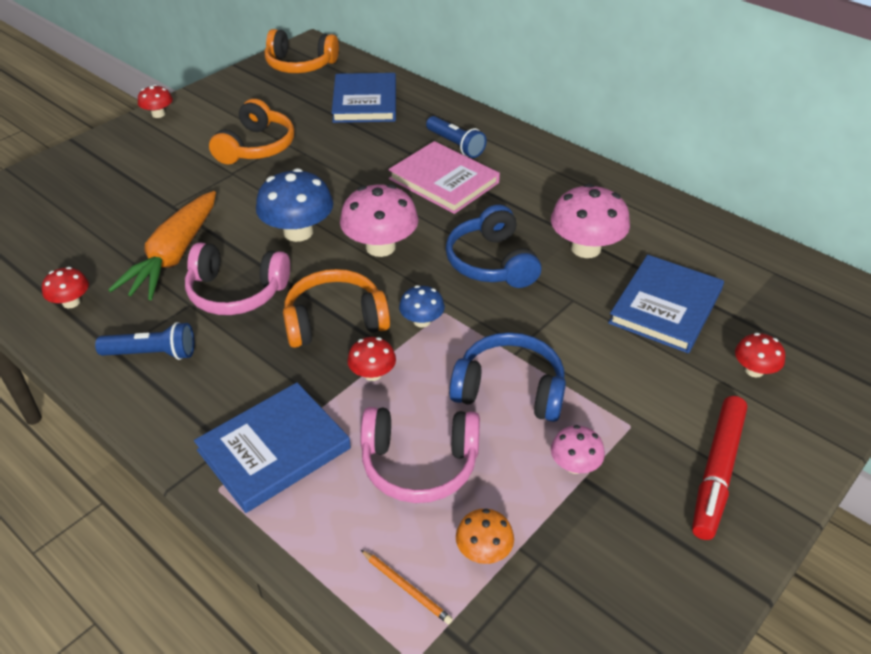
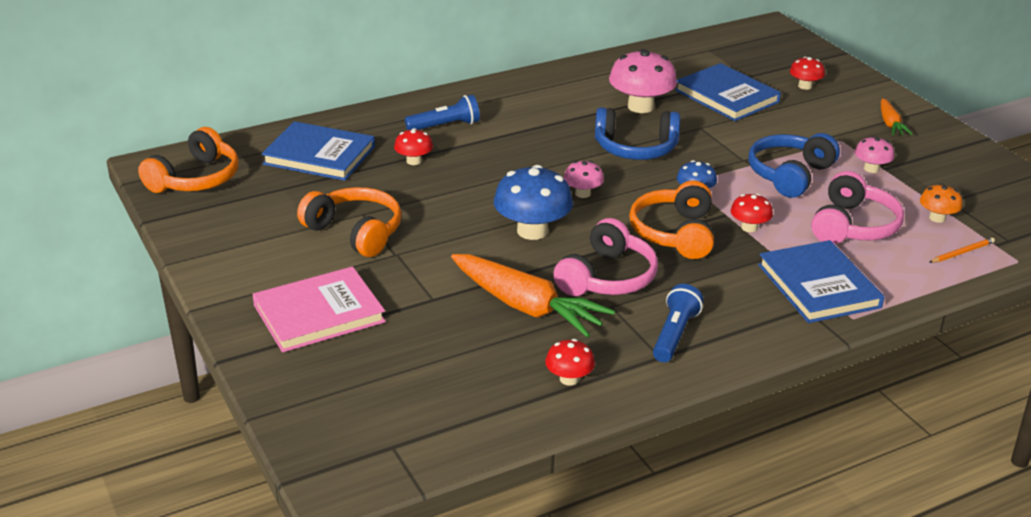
camera: 70 degrees left, 10 degrees down
red mushroom [138,85,173,118] -> red mushroom moved to [394,128,433,165]
pink mushroom [340,184,418,257] -> pink mushroom [564,161,604,198], size x0.53
pink book [388,141,500,214] -> pink book moved to [253,266,386,352]
red marker [692,396,747,540] -> orange carrot [881,98,913,135]

